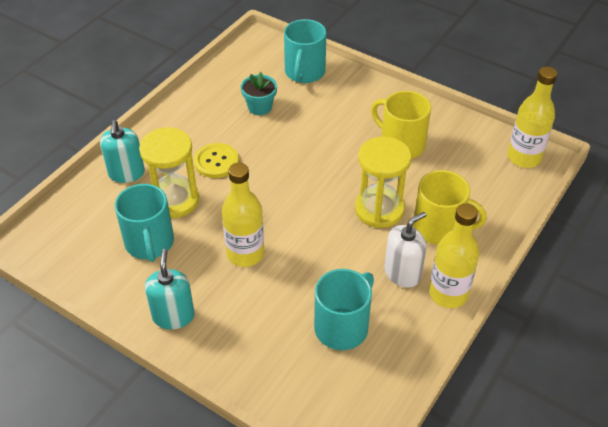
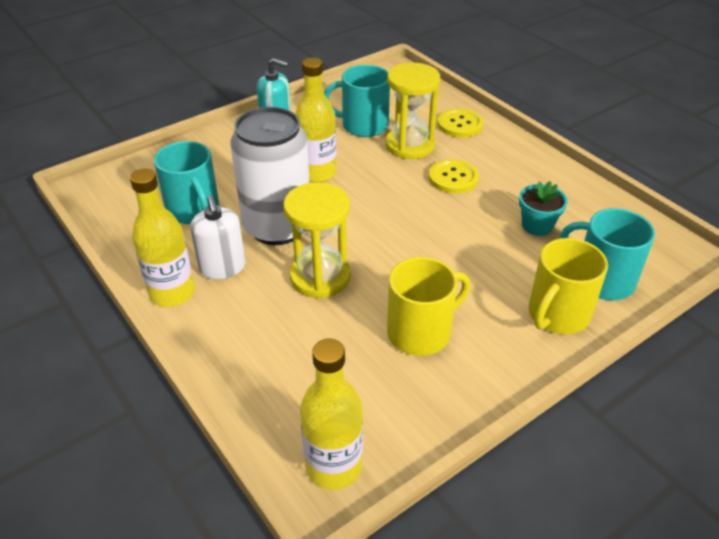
camera: 110 degrees right, 5 degrees down
turquoise soap dispenser [100,120,145,183] -> yellow button [438,109,484,137]
yellow mug [413,170,486,245] -> yellow mug moved to [528,238,608,334]
none -> white can [230,107,310,245]

